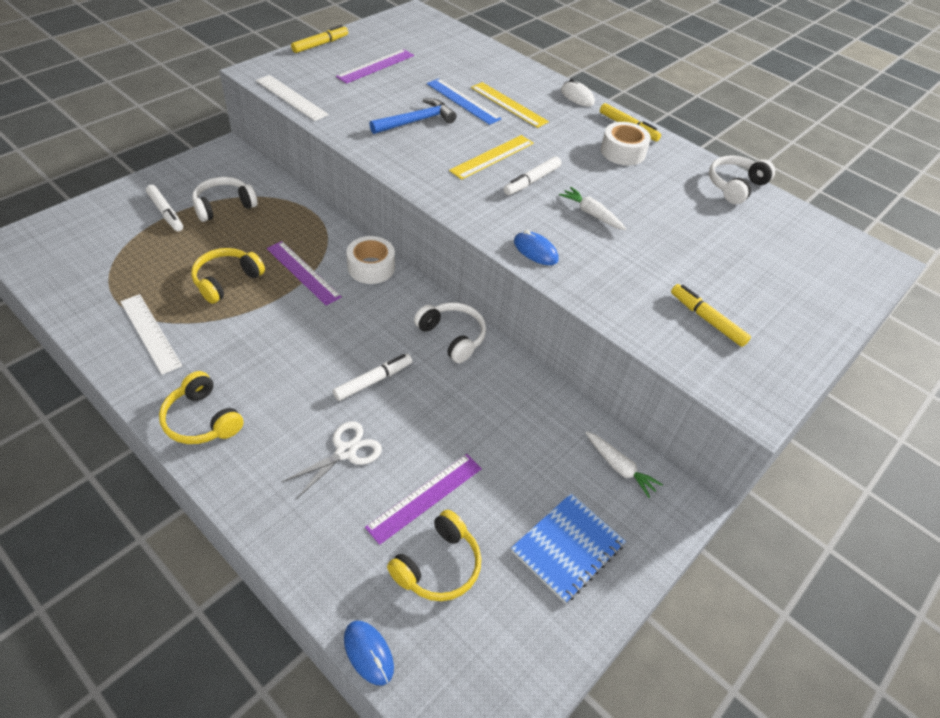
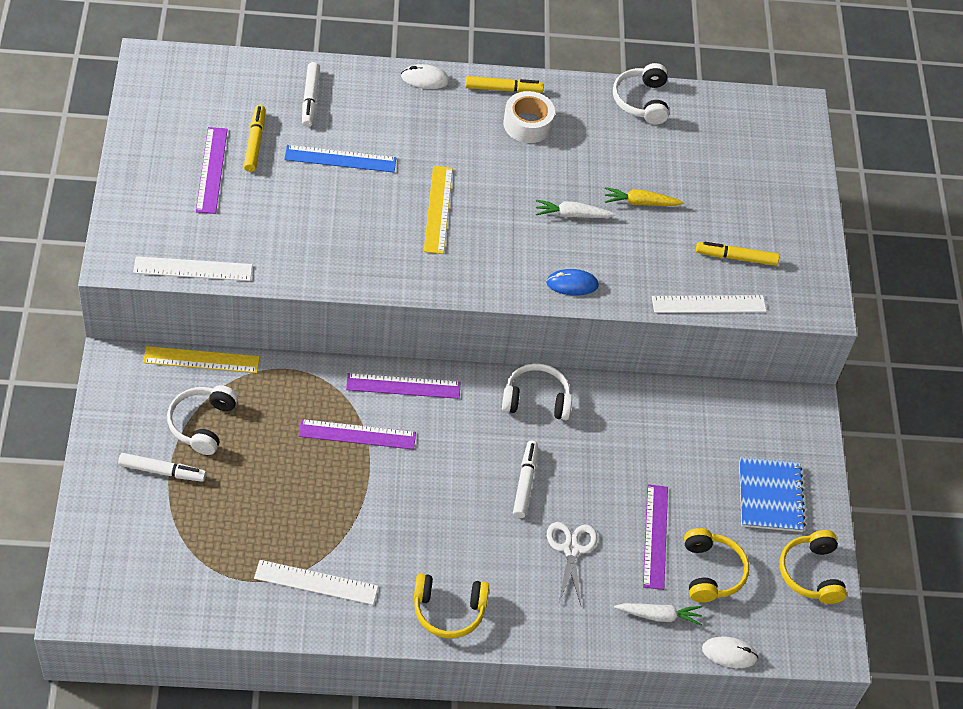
camera: 45 degrees left, 5 degrees up
yellow headphones [191,248,265,304] -> yellow headphones moved to [779,530,847,604]
yellow marker [291,25,348,53] -> yellow marker moved to [244,105,265,172]
blue mouse [344,621,394,685] -> white mouse [702,637,758,668]
white tape [346,236,395,284] -> purple ruler [346,373,460,399]
blue hammer [369,98,457,134] -> none
yellow ruler [471,82,549,128] -> yellow ruler moved to [143,346,260,373]
white marker [504,156,561,195] -> white marker moved to [302,62,320,127]
white carrot [586,431,663,498] -> white carrot moved to [614,603,702,626]
none -> yellow carrot [605,187,684,206]
none -> white ruler [652,295,766,313]

